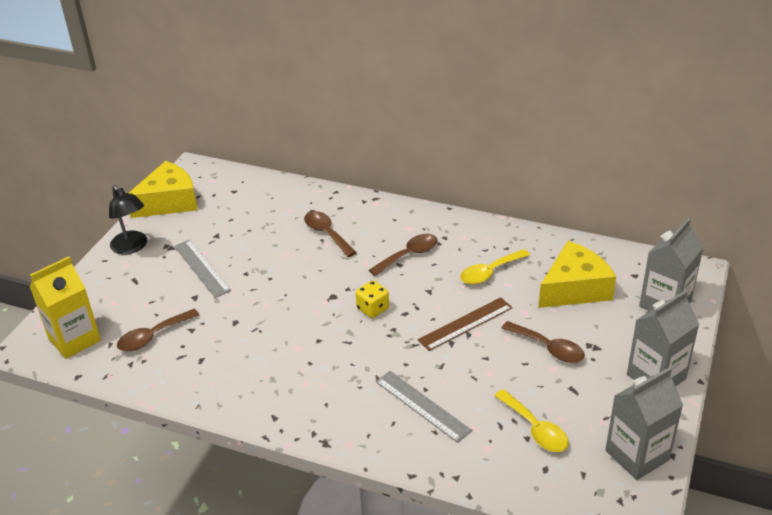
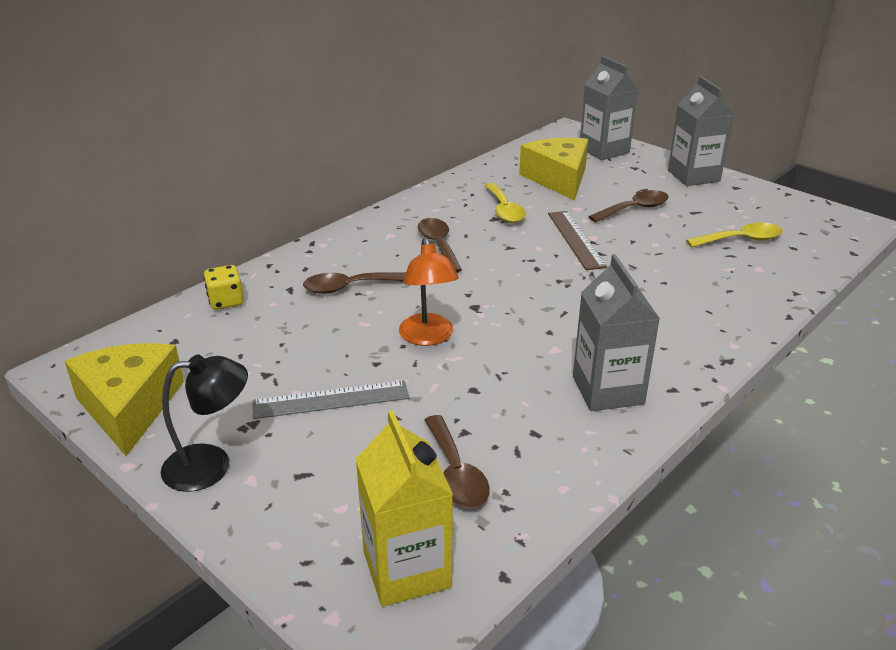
camera: 70 degrees left, 5 degrees down
yellow dice [356,280,389,318] -> yellow dice moved to [203,265,244,310]
grey ruler [376,371,472,443] -> none
grey carton [605,367,683,480] -> grey carton moved to [573,254,660,411]
none -> orange lamp [399,238,459,346]

